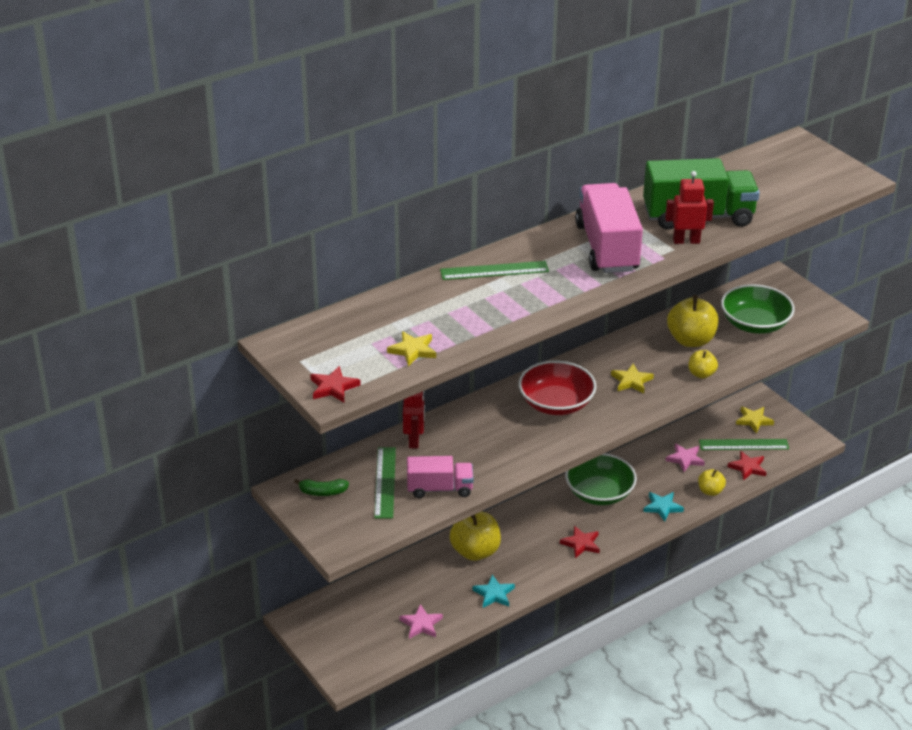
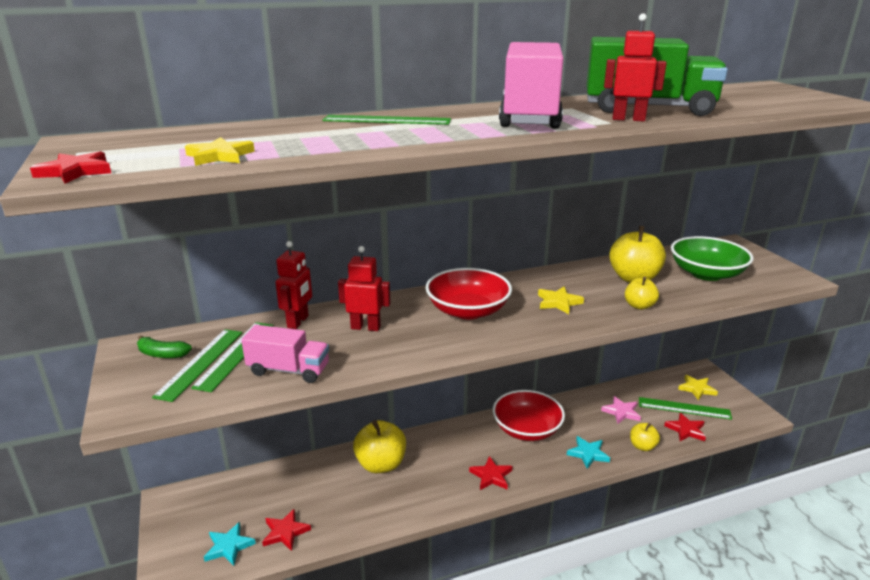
camera: 15 degrees right, 10 degrees down
pink star [399,604,443,639] -> red star [262,509,311,551]
turquoise star [472,575,515,608] -> turquoise star moved to [204,522,256,566]
green bowl [565,453,637,505] -> red bowl [493,390,565,441]
none -> green ruler [152,329,243,402]
none -> red robot [338,246,391,331]

